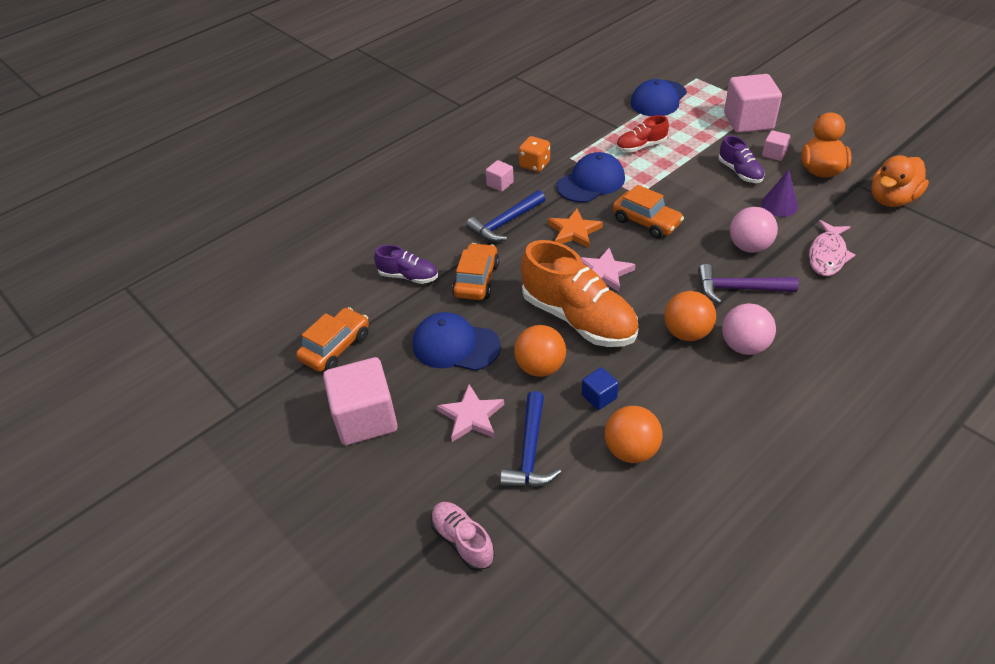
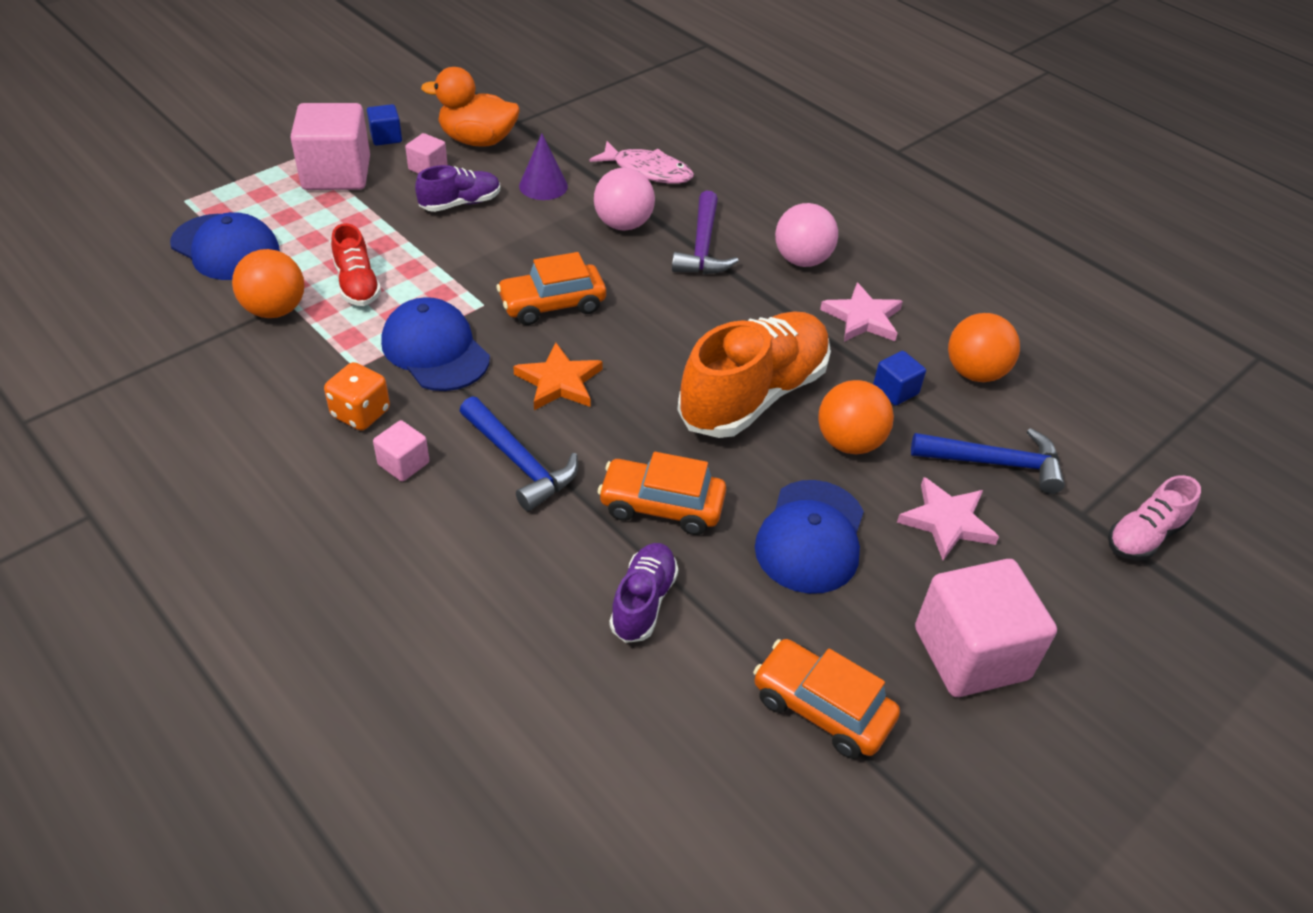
camera: 95 degrees left, 0 degrees up
pink star [580,248,636,292] -> pink star moved to [820,283,903,342]
orange car [613,185,684,239] -> orange car turned 150 degrees counterclockwise [496,252,606,325]
orange ball [664,291,716,341] -> orange ball moved to [232,249,304,318]
orange duck [871,155,929,207] -> none
none -> blue cube [367,104,402,146]

